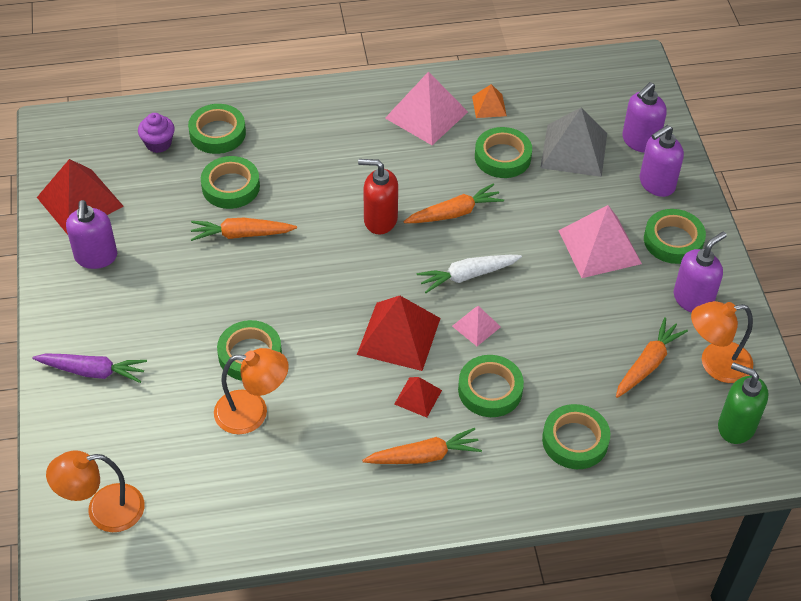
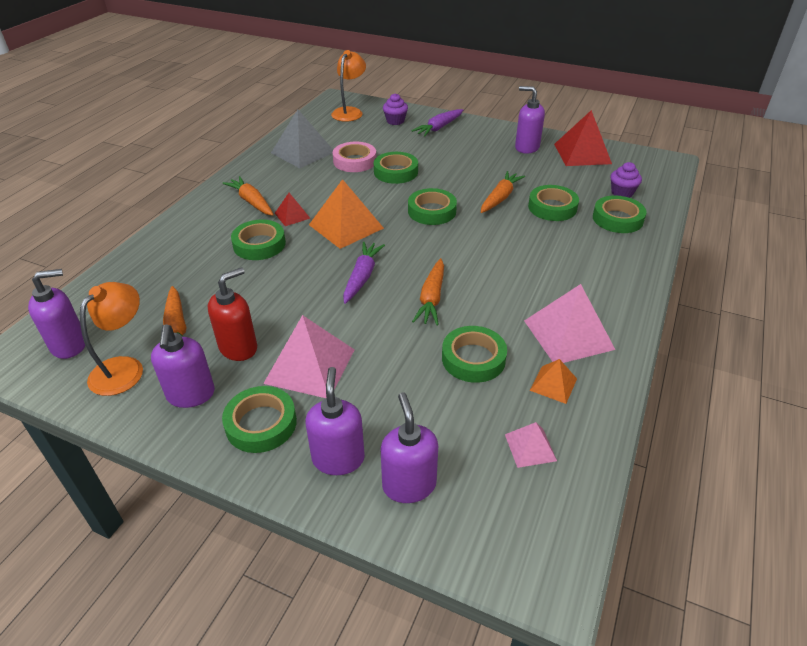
camera: 125 degrees right, 10 degrees down
orange lamp [214,348,289,434] -> pink tape [333,142,376,172]
red pyramid [357,296,441,371] -> orange pyramid [309,179,384,249]
red soap dispenser [358,159,398,234] -> red soap dispenser moved to [208,267,257,361]
orange carrot [362,428,482,464] -> orange carrot turned 120 degrees clockwise [222,176,274,216]
white carrot [417,255,522,293] -> purple carrot [343,241,385,304]
pink pyramid [452,306,501,346] -> pink pyramid moved to [505,422,557,468]
grey pyramid [540,108,607,177] -> grey pyramid moved to [271,109,333,168]
green tape [542,404,610,469] -> green tape moved to [408,188,457,225]
green soap dispenser [718,362,769,444] -> purple soap dispenser [28,269,85,359]
none -> purple cupcake [383,93,408,125]

